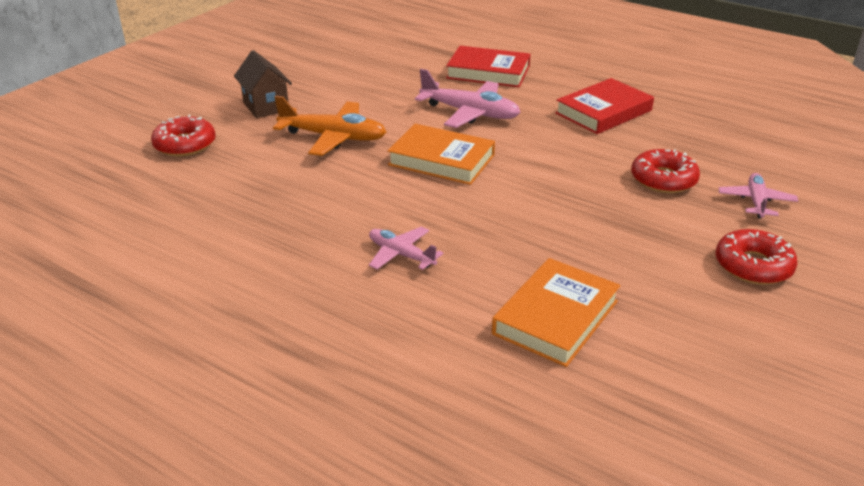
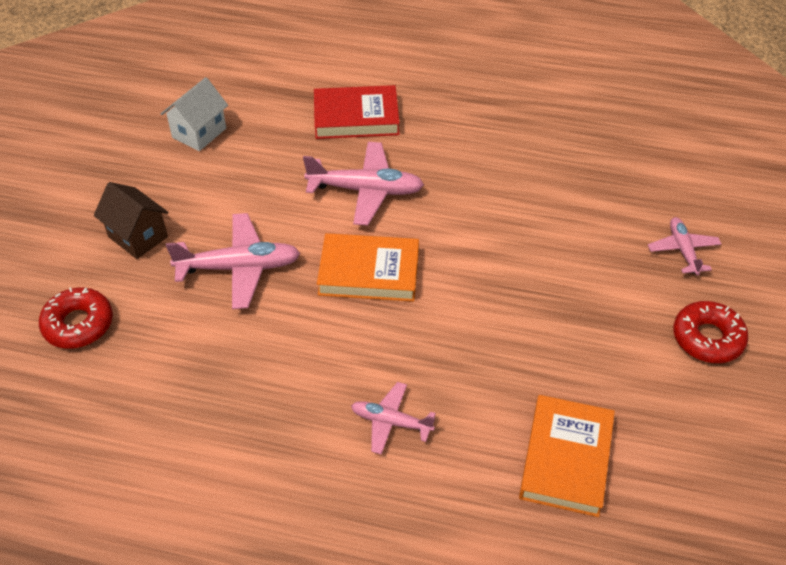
camera: 20 degrees left, 15 degrees up
orange plane [273,96,386,156] -> pink plane [166,213,300,309]
red book [555,78,654,134] -> none
red donut [631,149,700,193] -> none
none -> white house [161,77,228,151]

